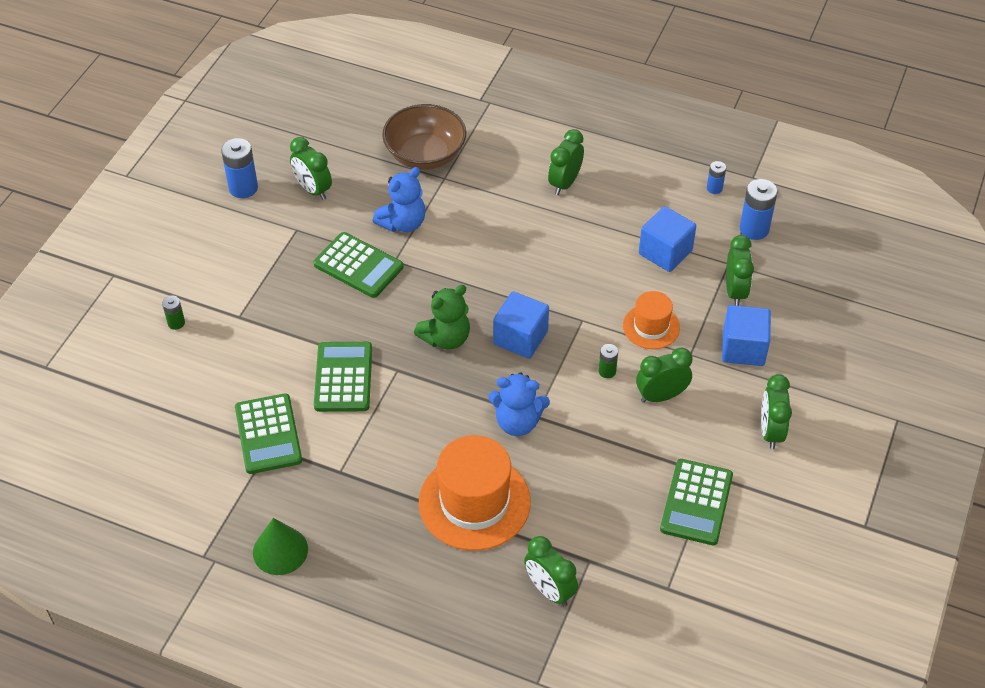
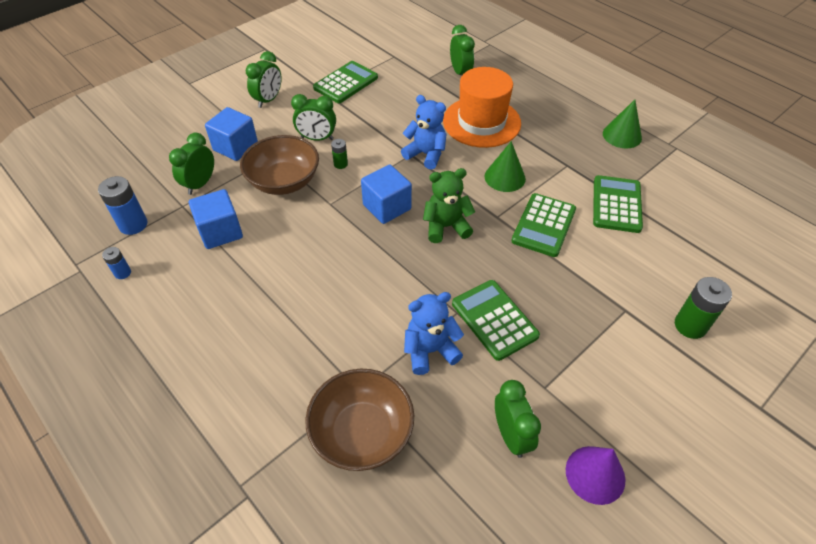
camera: 155 degrees left, 0 degrees up
green battery [162,296,185,330] -> green battery [675,277,732,339], size x1.81
blue battery [221,138,258,198] -> purple cone [566,446,625,505]
green clock [548,129,584,195] -> none
orange hat [623,291,680,349] -> brown bowl [240,135,319,195]
none -> green cone [485,141,526,192]

